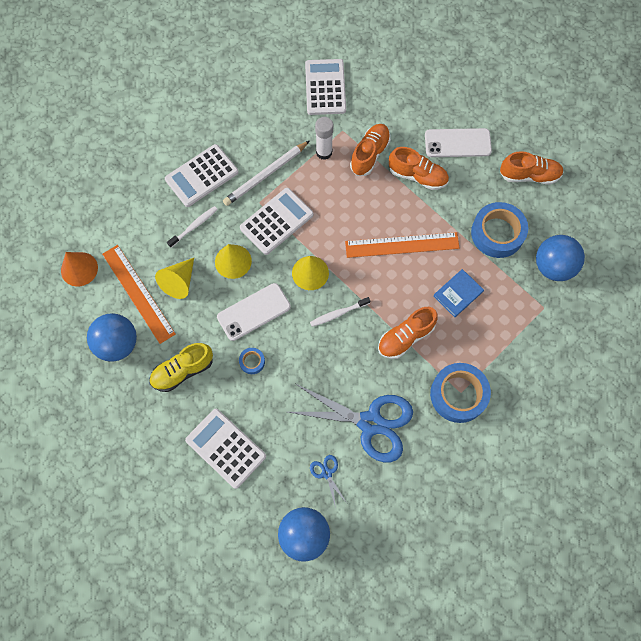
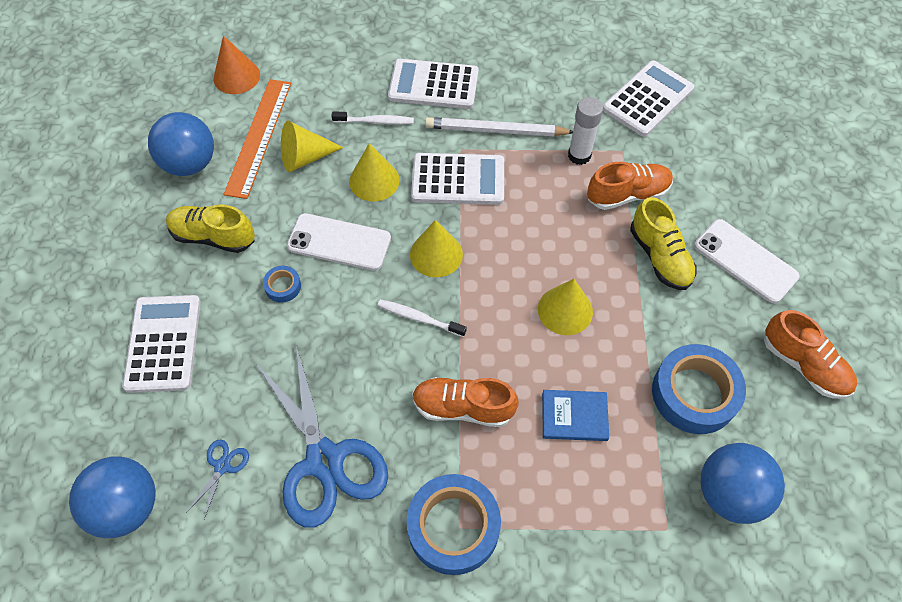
camera: 45 degrees right, 10 degrees down
orange ruler [345,232,460,258] -> yellow cone [538,279,593,335]
orange shoe [389,147,449,190] -> yellow shoe [630,197,697,290]

